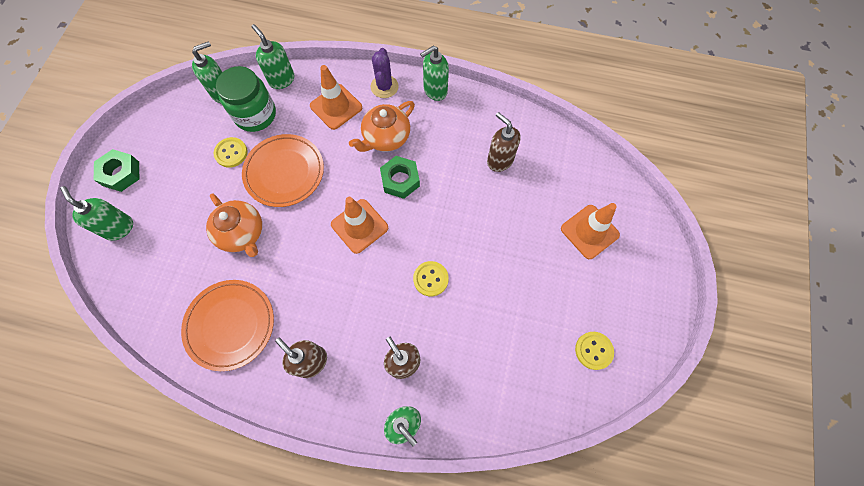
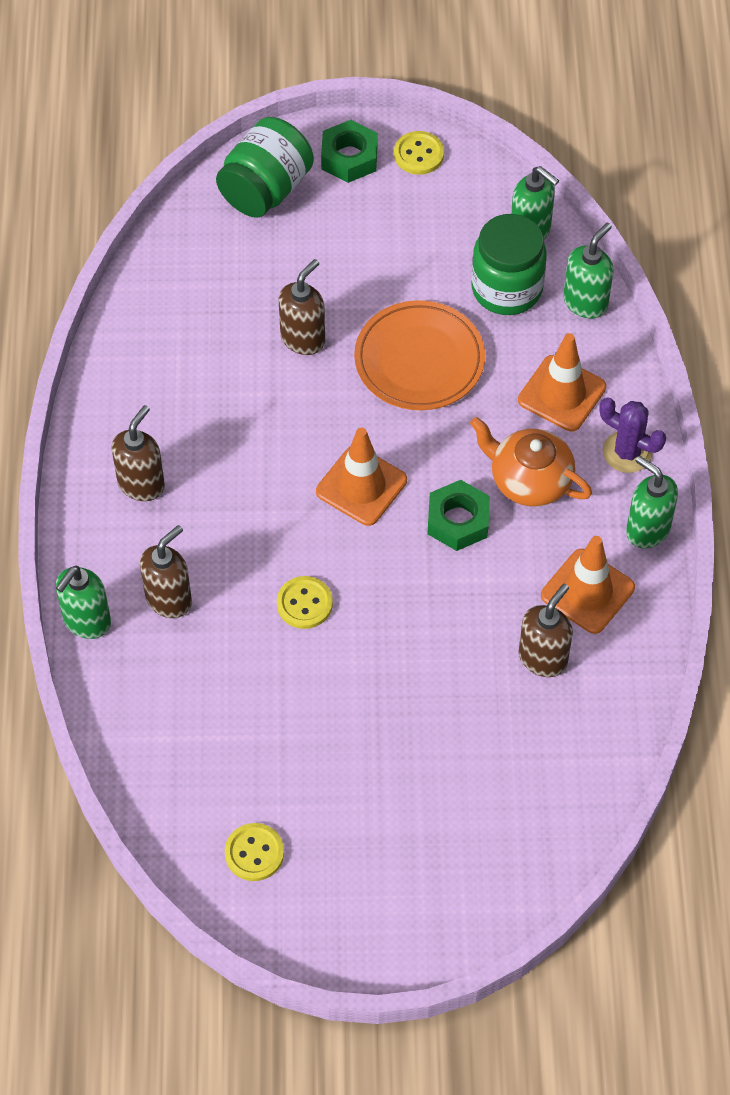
camera: 75 degrees right, 10 degrees down
green soap dispenser [60,186,133,241] -> green jar [216,117,314,218]
orange plate [181,280,274,371] -> none
orange teapot [206,193,262,257] -> brown soap dispenser [279,259,325,355]
yellow button [214,137,248,168] -> yellow button moved to [394,131,444,175]
purple cactus [371,48,399,98] -> purple cactus turned 45 degrees clockwise [600,397,666,473]
orange traffic cone [561,203,620,259] -> orange traffic cone moved to [541,536,635,634]

